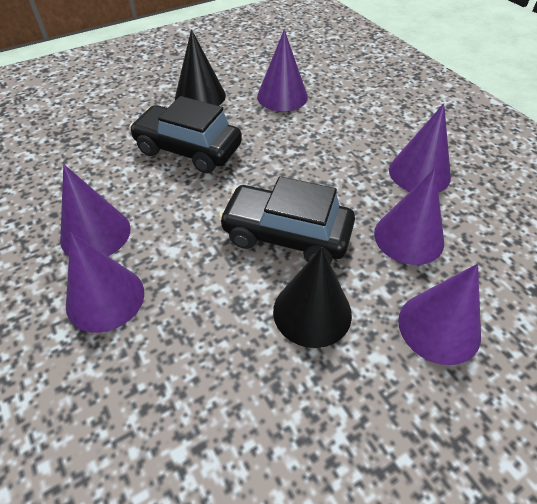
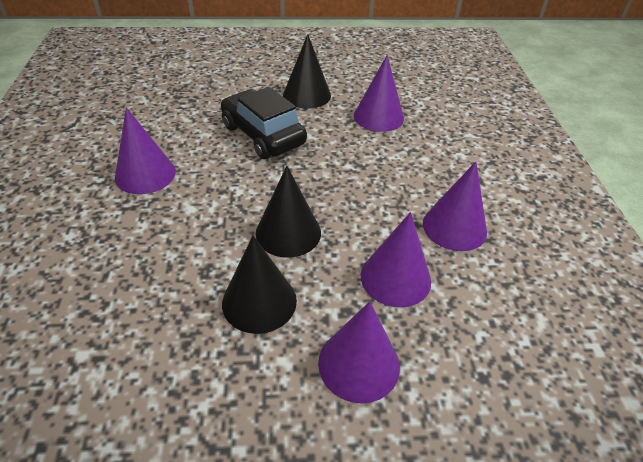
camera: 25 degrees right, 5 degrees down
purple cone [66,232,144,333] -> none
black car [218,176,355,263] -> black cone [256,166,321,258]

